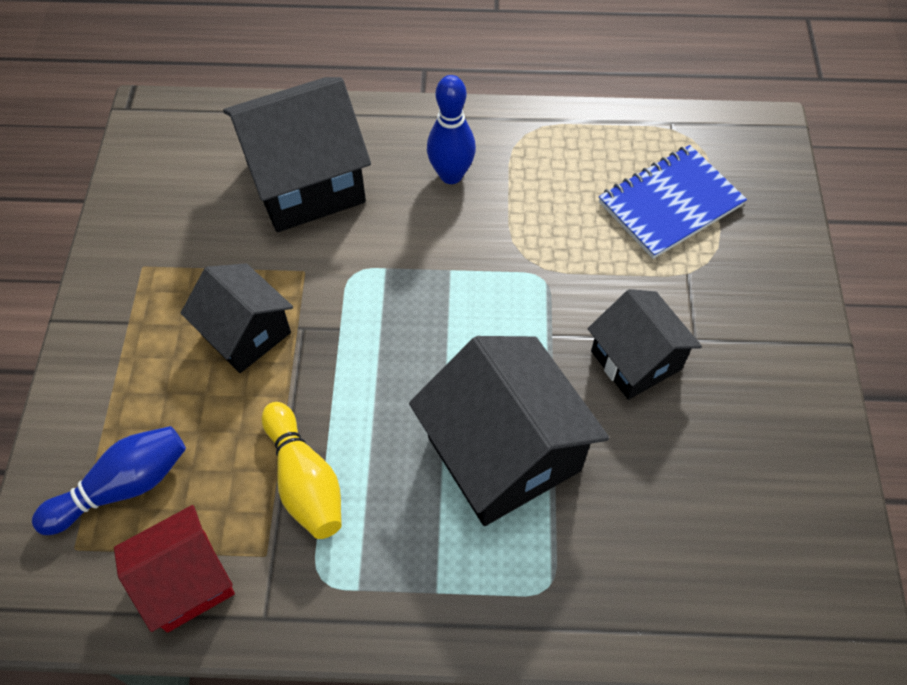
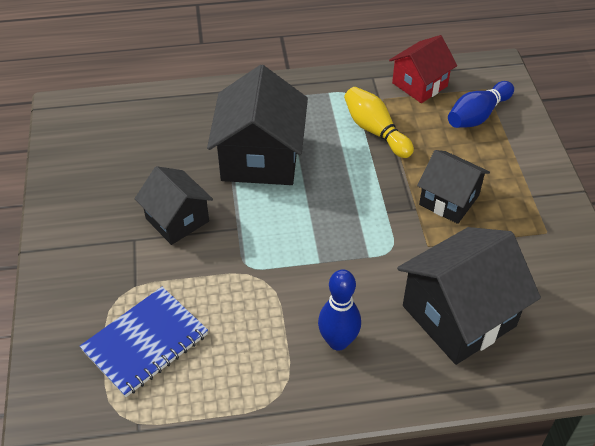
camera: 170 degrees right, 10 degrees down
black house [409,336,609,526] -> black house turned 45 degrees clockwise [207,65,308,185]

